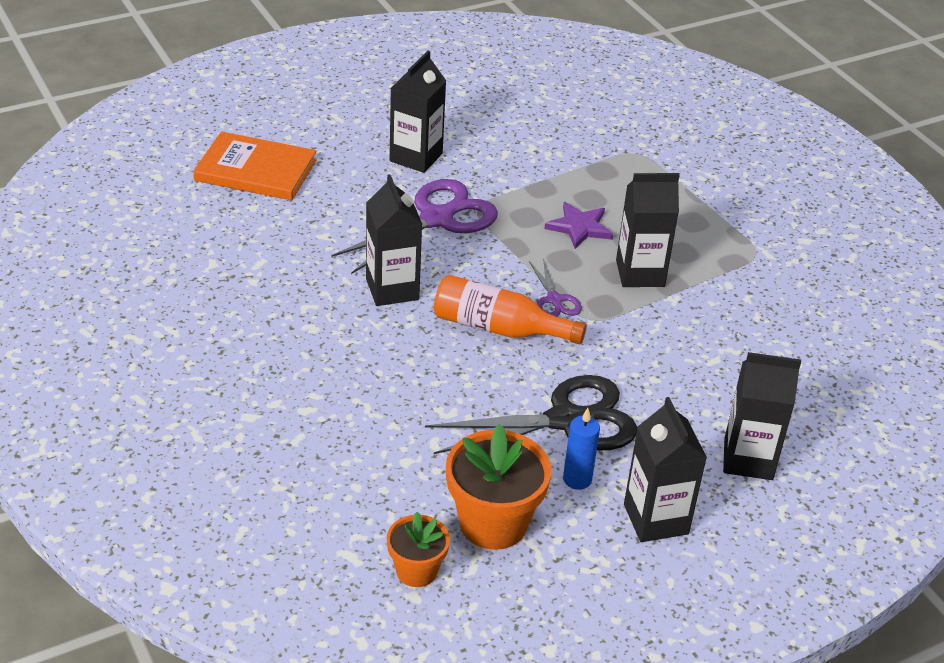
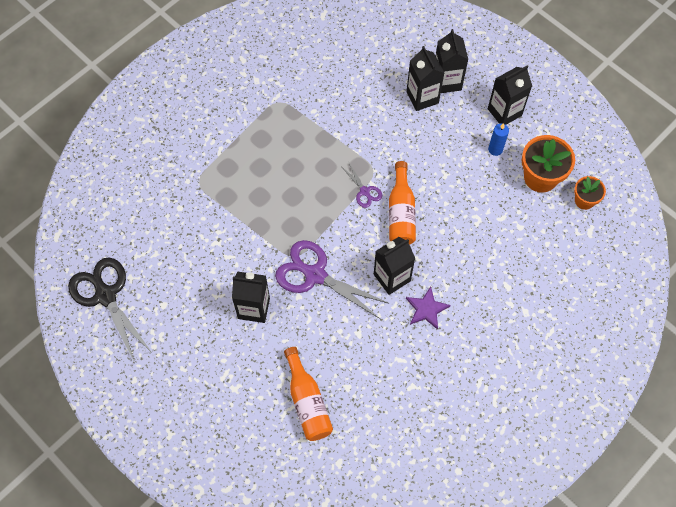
camera: 105 degrees left, 25 degrees up
orange book [194,132,317,200] -> orange bottle [284,347,333,441]
black scissors [425,375,637,454] -> black scissors moved to [68,257,153,363]
purple scissors [529,258,582,317] -> purple scissors turned 90 degrees clockwise [342,163,382,208]
purple star [544,202,613,249] -> purple star moved to [406,287,451,330]
black carton [616,173,680,287] -> black carton moved to [406,46,444,111]

